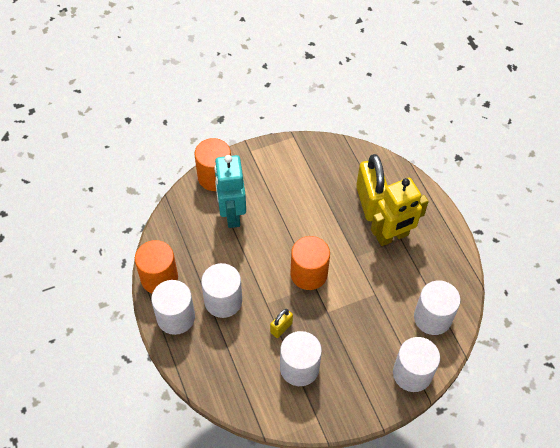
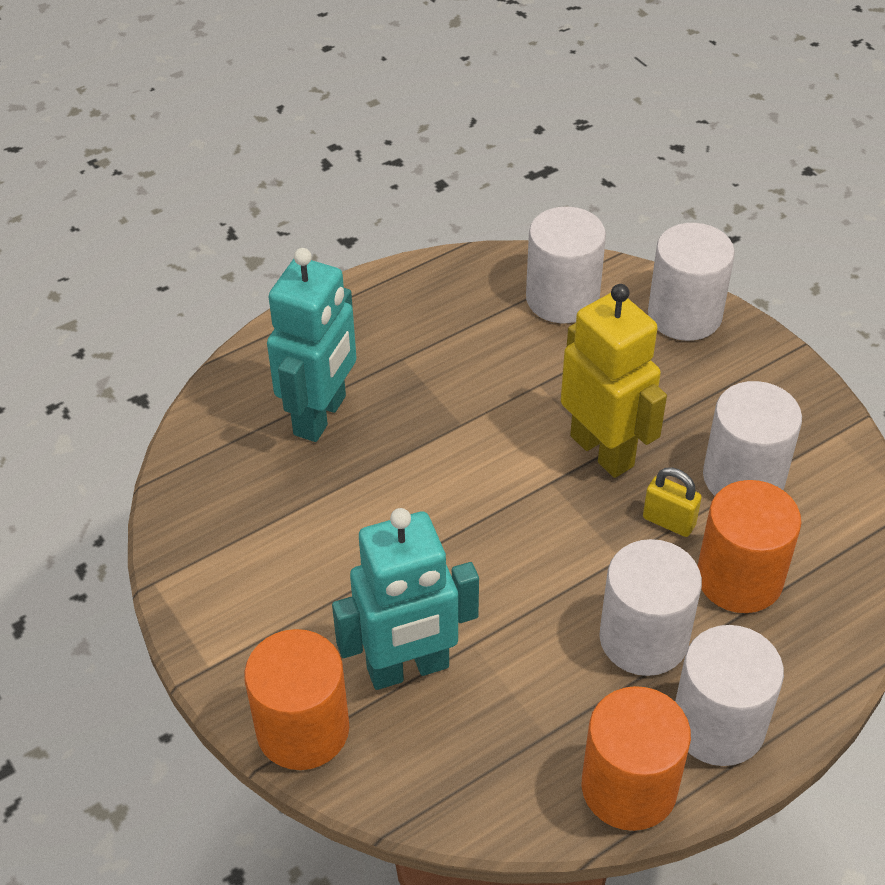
camera: 100 degrees left, 10 degrees down
orange cylinder [290,236,330,290] -> orange cylinder moved to [698,480,801,613]
yellow padlock [356,154,388,221] -> turquoise robot [267,248,356,442]
yellow robot [371,178,429,246] -> yellow robot moved to [561,284,667,478]

